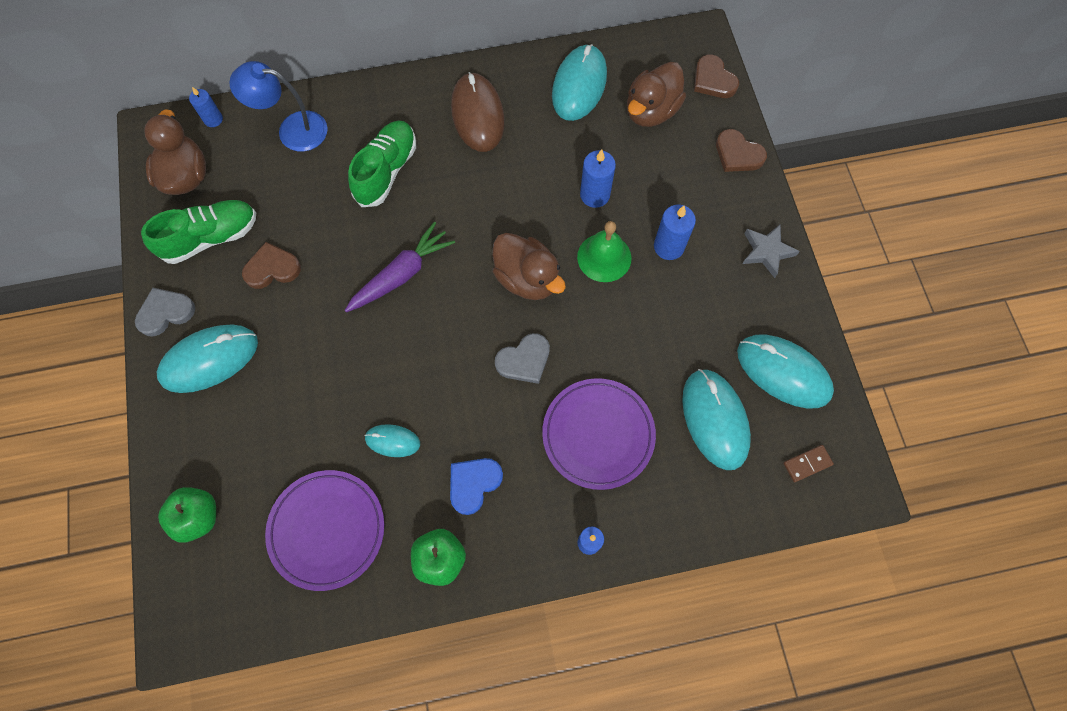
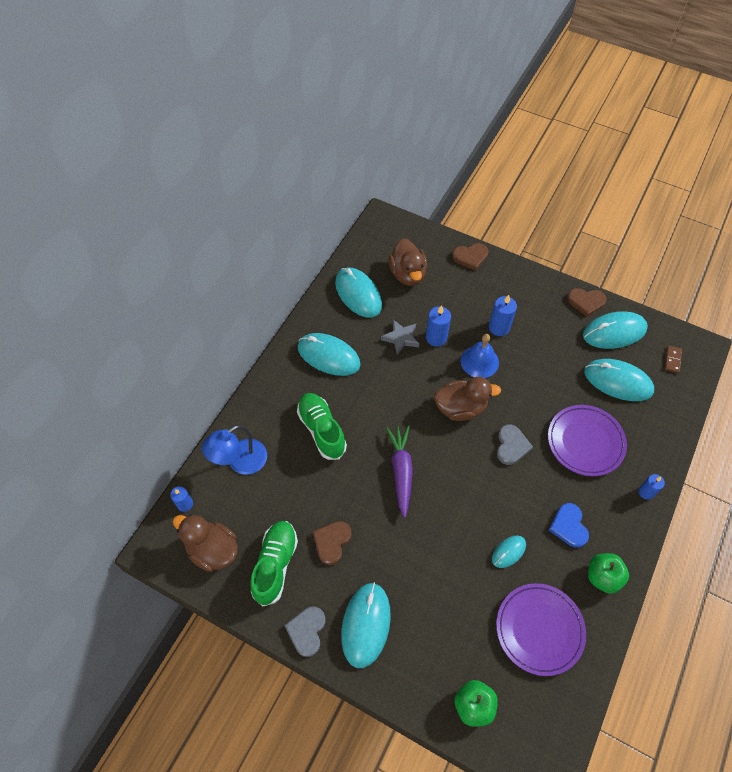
camera: 50 degrees left, 10 degrees down
brown mouse [451,72,505,152] -> turquoise mouse [298,333,361,376]
green bell [577,221,632,282] -> blue bell [461,334,499,378]
brown heart [694,55,739,98] -> brown heart moved to [567,288,607,317]
grey star [742,224,800,278] -> grey star moved to [381,320,419,355]

